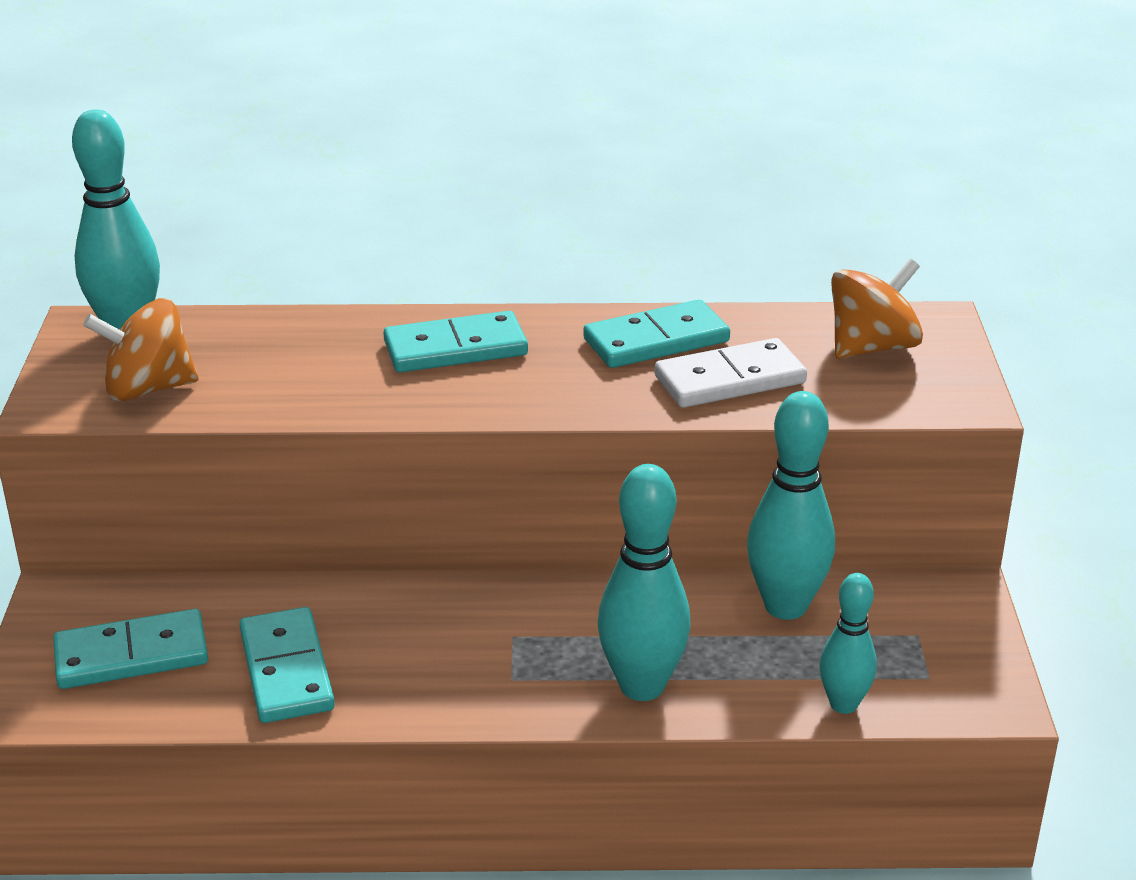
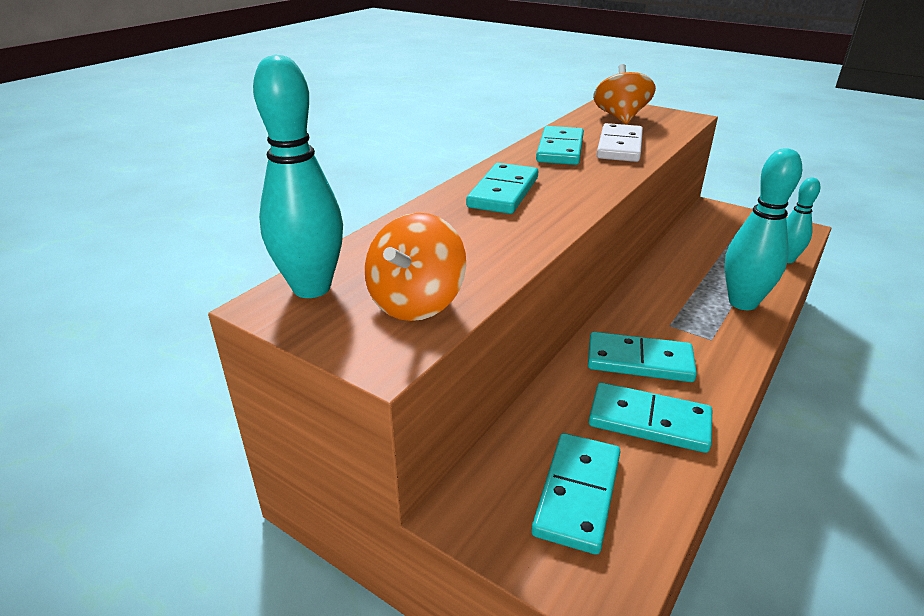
camera: 55 degrees left, 0 degrees up
turquoise bowling pin [747,391,835,620] -> none
none -> turquoise domino [588,331,697,382]

